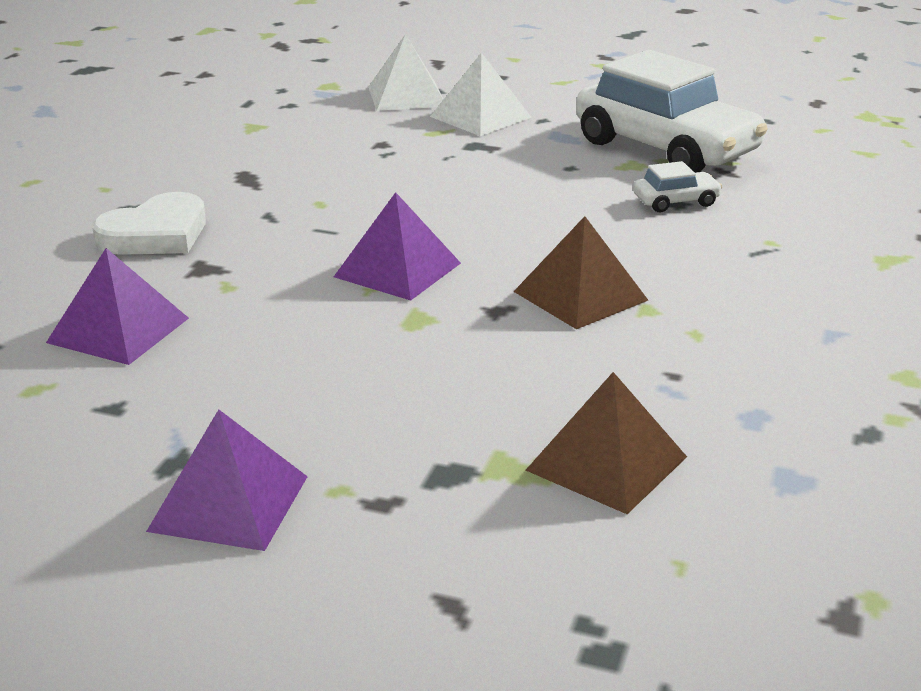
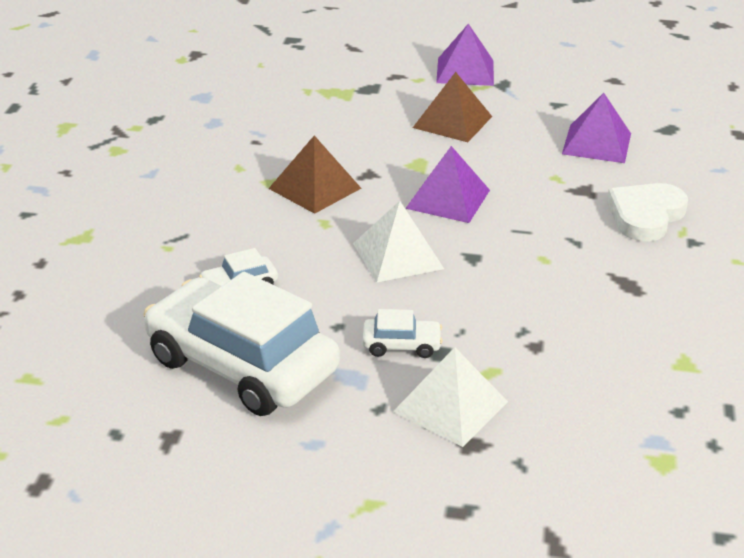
camera: 170 degrees right, 5 degrees up
white pyramid [368,34,444,111] -> white pyramid moved to [353,201,444,282]
brown pyramid [526,372,687,514] -> brown pyramid moved to [413,72,492,142]
none -> white car [363,309,443,358]

